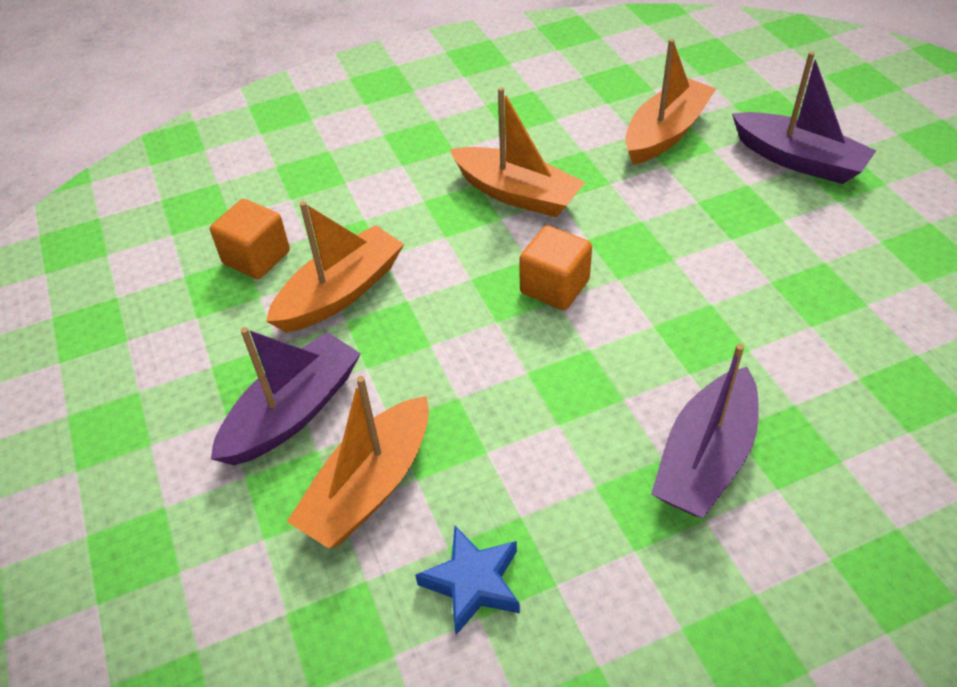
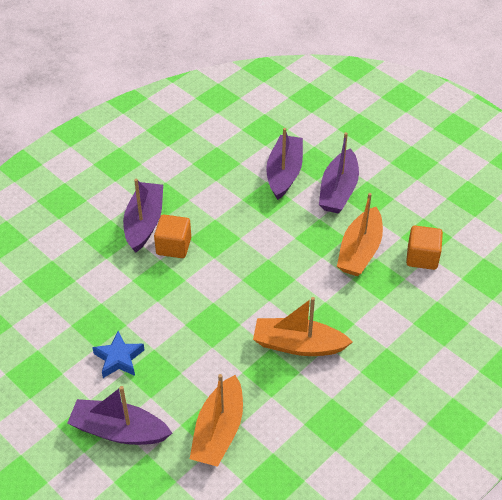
camera: 155 degrees right, 0 degrees up
orange boat [287,376,429,548] -> purple boat [266,128,303,200]
blue star [415,526,520,635] -> blue star moved to [92,331,145,378]
orange cube [519,225,592,310] -> orange cube moved to [154,215,191,258]

